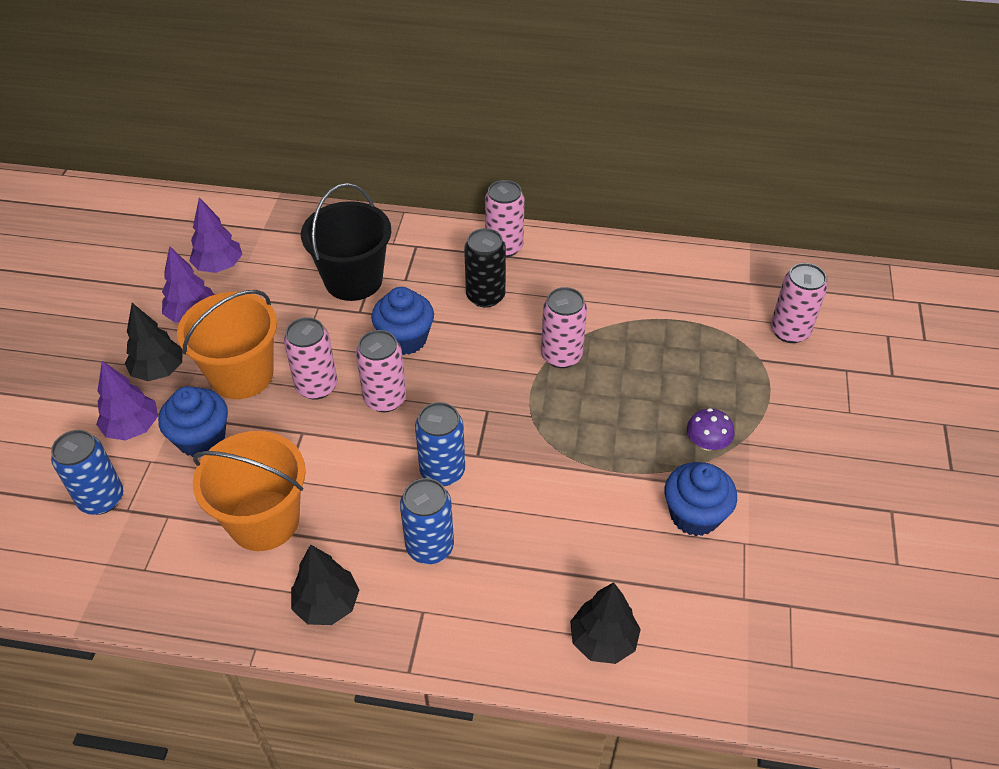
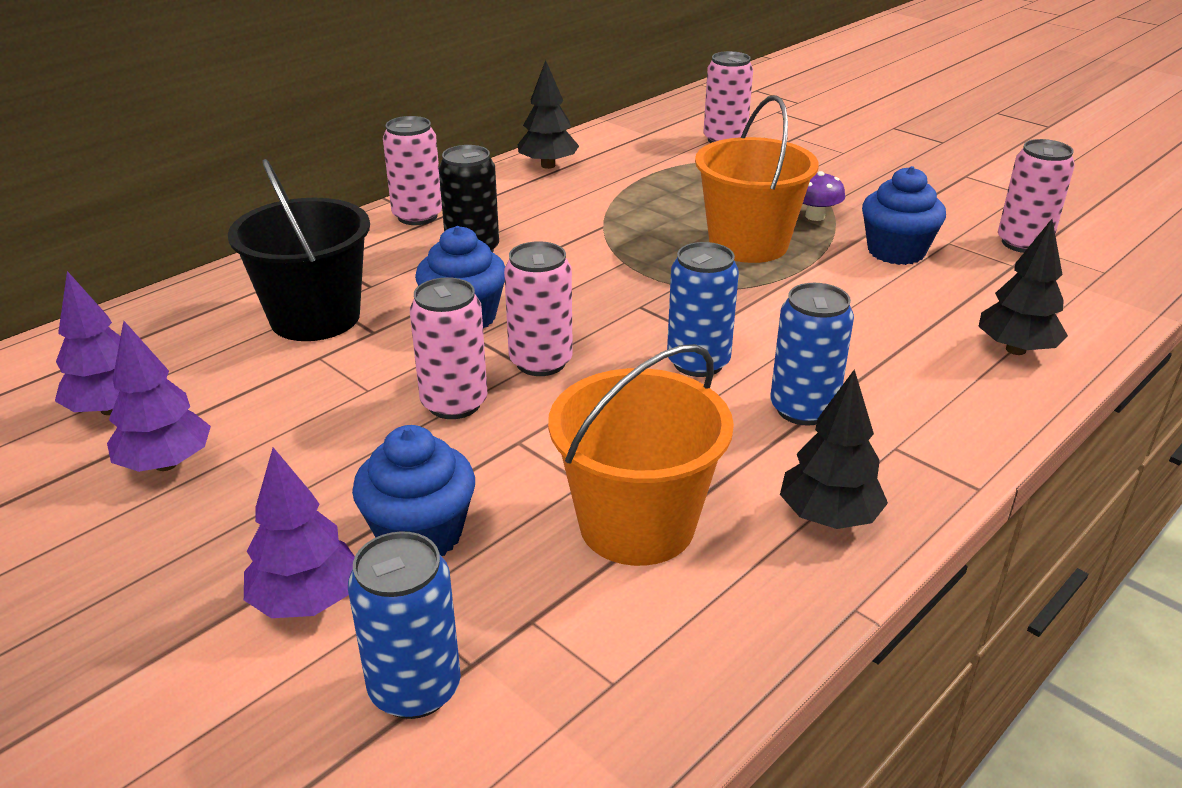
camera: 55 degrees left, 15 degrees down
black tree [125,303,182,381] -> black tree moved to [518,60,579,169]
orange bucket [177,290,277,399] -> orange bucket moved to [695,95,819,263]
pink can [541,287,587,368] -> pink can moved to [998,139,1075,253]

